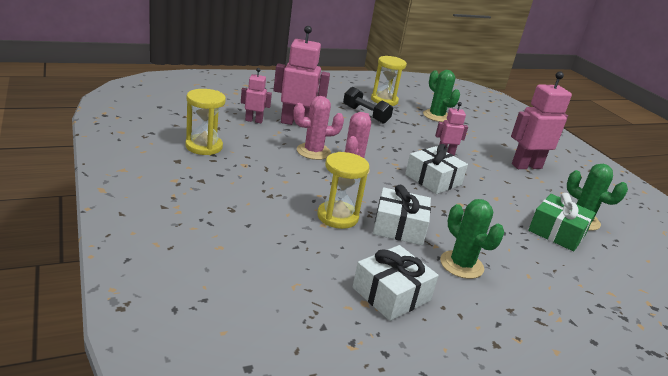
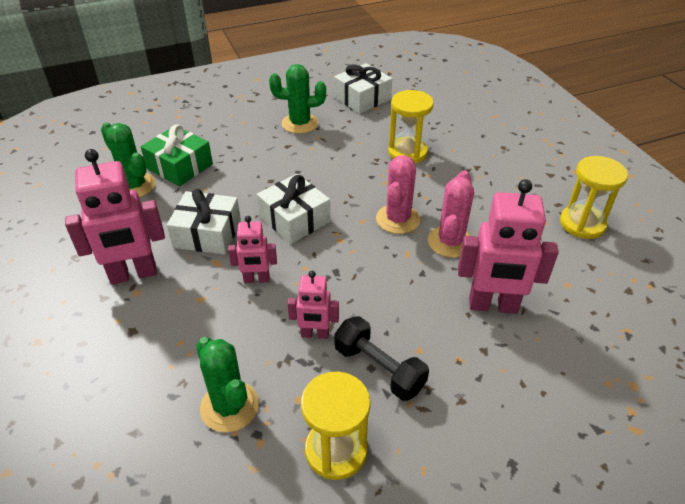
camera: 175 degrees left, 15 degrees up
pink robot [241,68,272,123] -> pink robot moved to [288,271,339,339]
pink cactus [293,96,344,160] -> pink cactus turned 60 degrees counterclockwise [428,171,474,258]
white gift [373,185,431,245] -> white gift moved to [167,189,241,255]
green cactus [440,199,504,279] -> green cactus turned 60 degrees counterclockwise [269,64,326,134]

